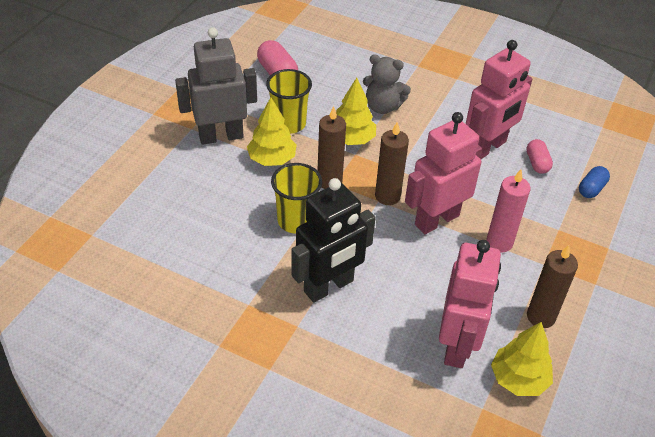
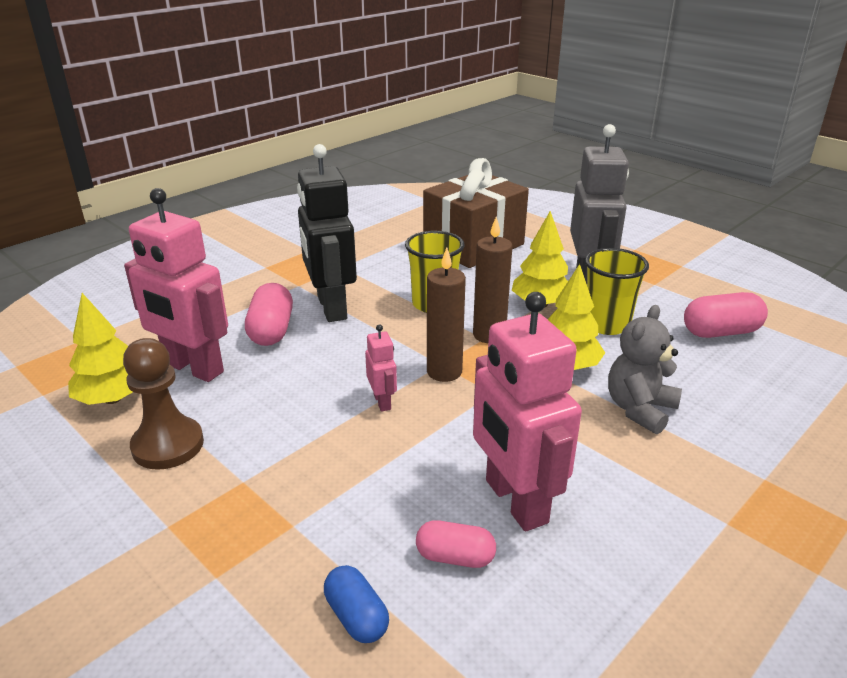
camera: 110 degrees right, 15 degrees down
pink robot [405,112,482,234] -> pink robot [365,324,397,412], size x0.45
pink candle [486,169,530,252] -> none
brown candle [527,245,578,328] -> brown pawn [123,338,204,470]
none -> pink capsule [245,283,293,346]
none -> brown gift [423,158,529,268]

